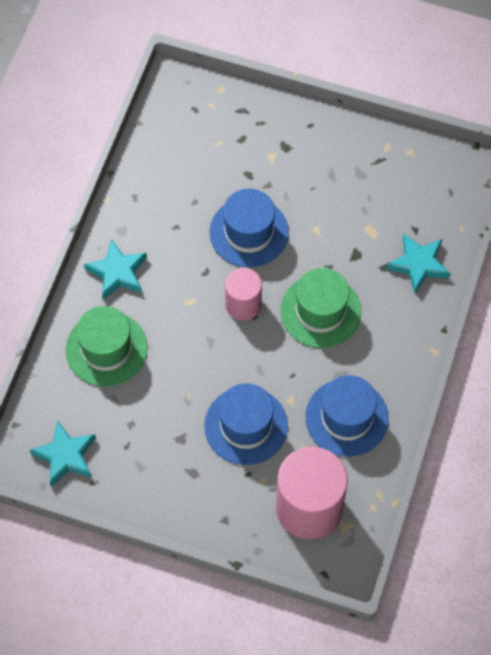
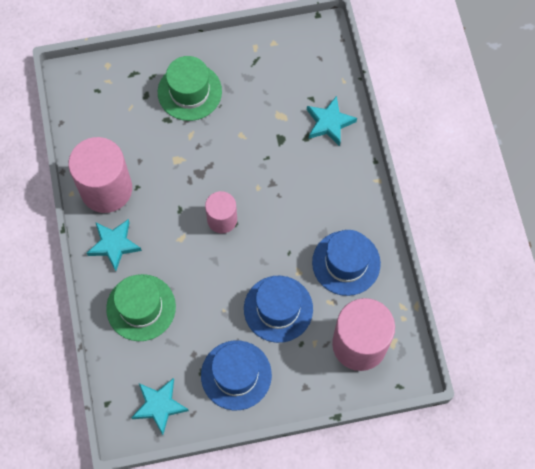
camera: 30 degrees left, 5 degrees up
blue hat [209,188,289,268] -> blue hat moved to [201,340,272,410]
green hat [280,268,361,348] -> green hat moved to [158,56,222,121]
none -> pink cylinder [68,137,132,213]

